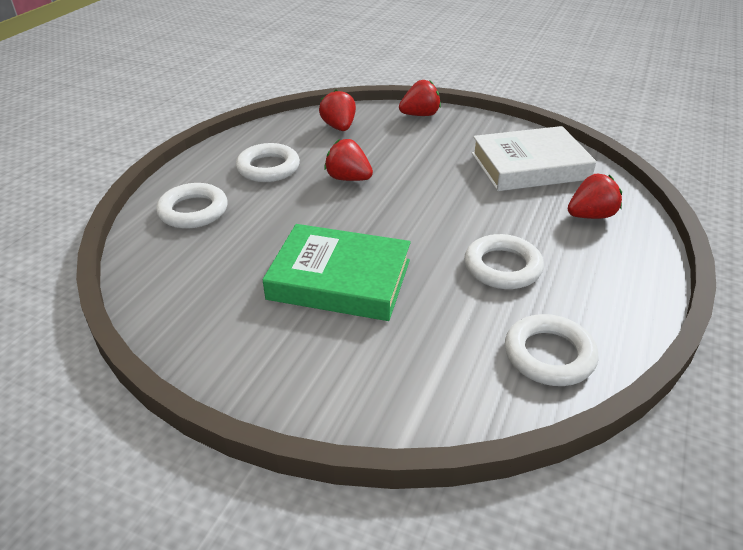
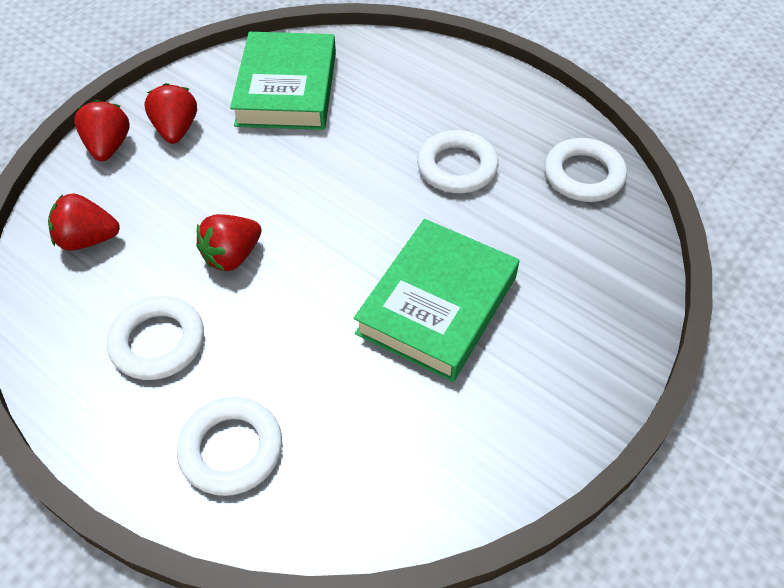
camera: 75 degrees left, 15 degrees up
white book [472,126,596,191] -> green book [230,32,336,130]
red strawberry [568,174,622,219] -> red strawberry moved to [144,83,197,144]

